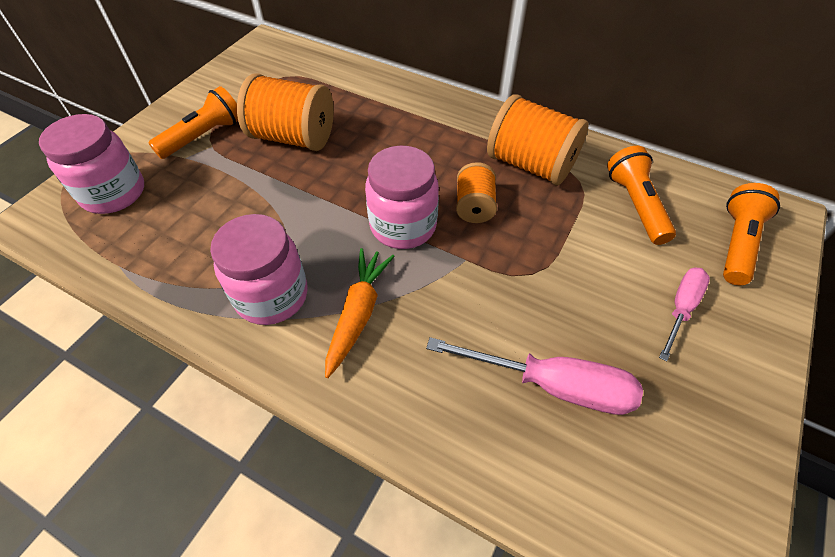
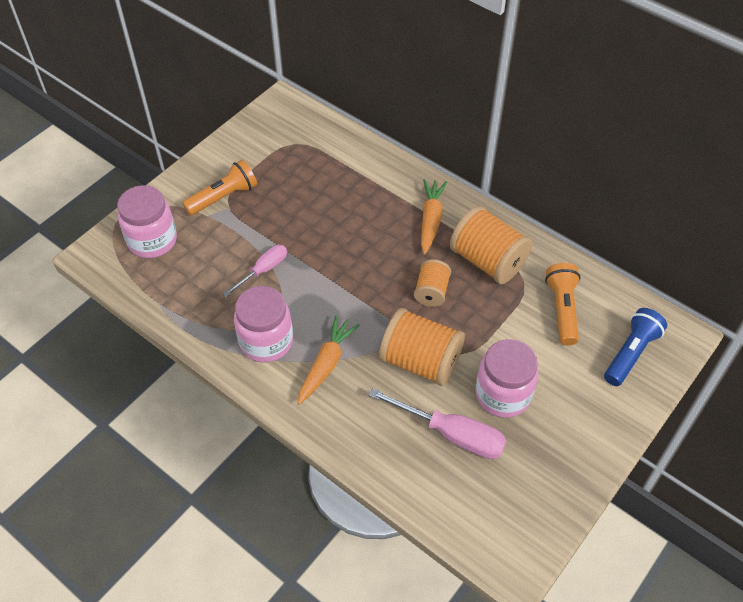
camera: 10 degrees right, 0 degrees up
orange spool [237,73,334,151] -> orange spool moved to [379,308,465,386]
pink jar [365,146,439,249] -> pink jar moved to [476,339,538,418]
pink screwdriver [659,268,710,362] -> pink screwdriver moved to [223,245,287,297]
orange flashlight [723,183,780,285] -> blue flashlight [604,308,667,386]
none -> orange carrot [421,179,447,255]

